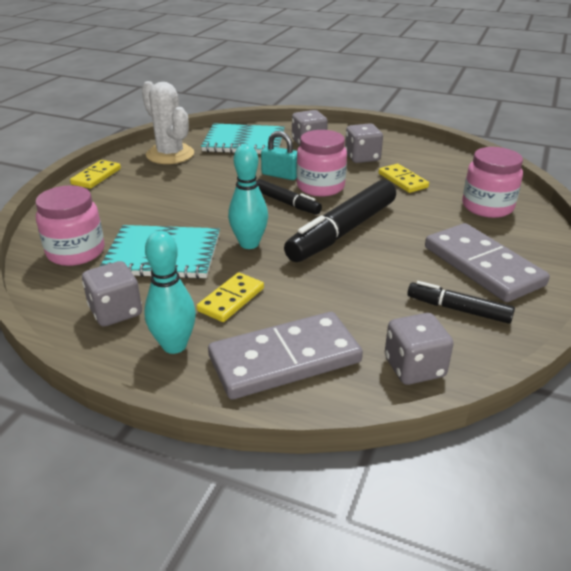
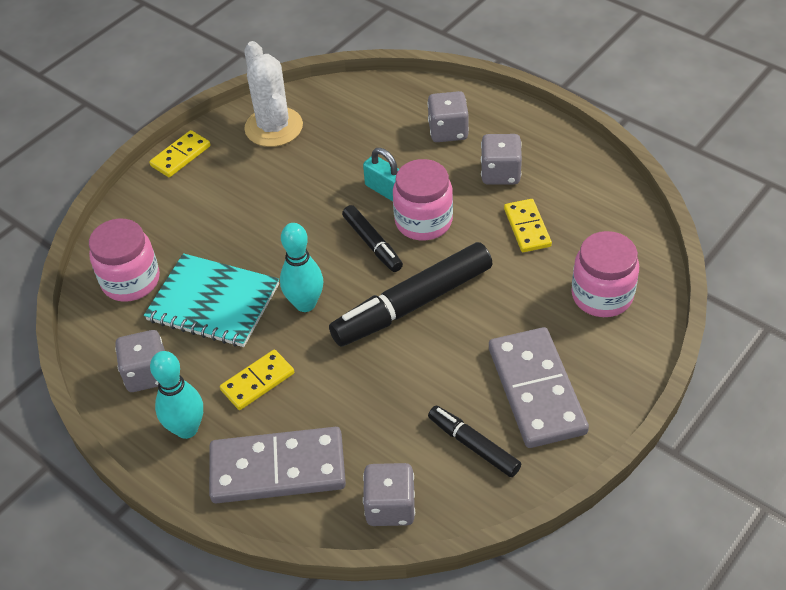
camera: 20 degrees right, 15 degrees up
turquoise notebook [201,123,285,154] -> none

